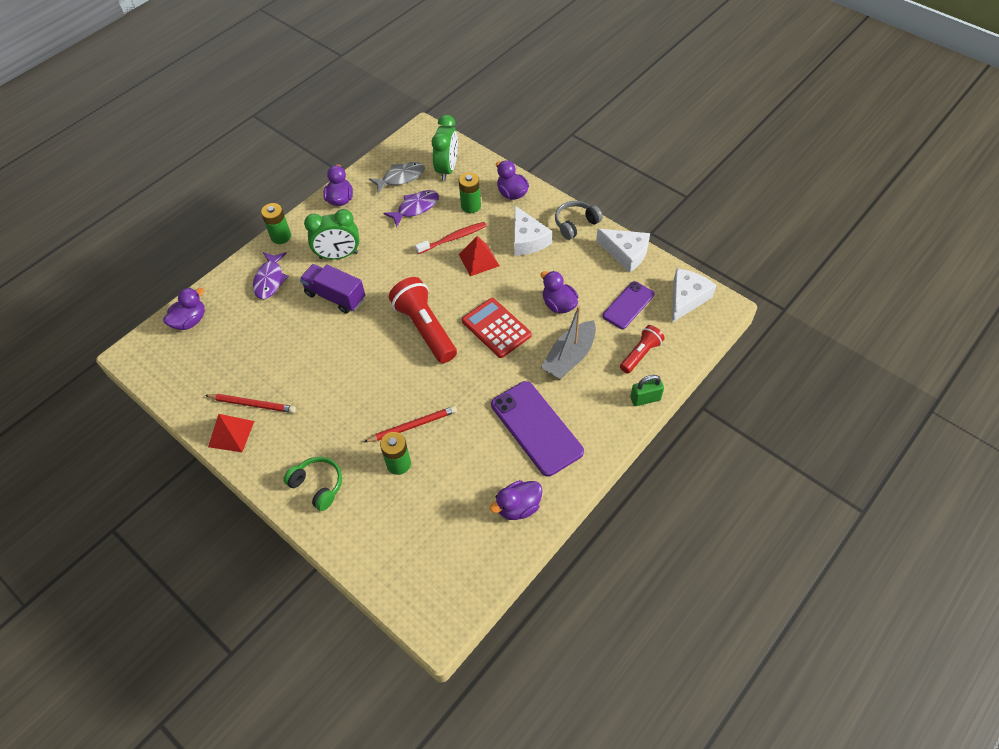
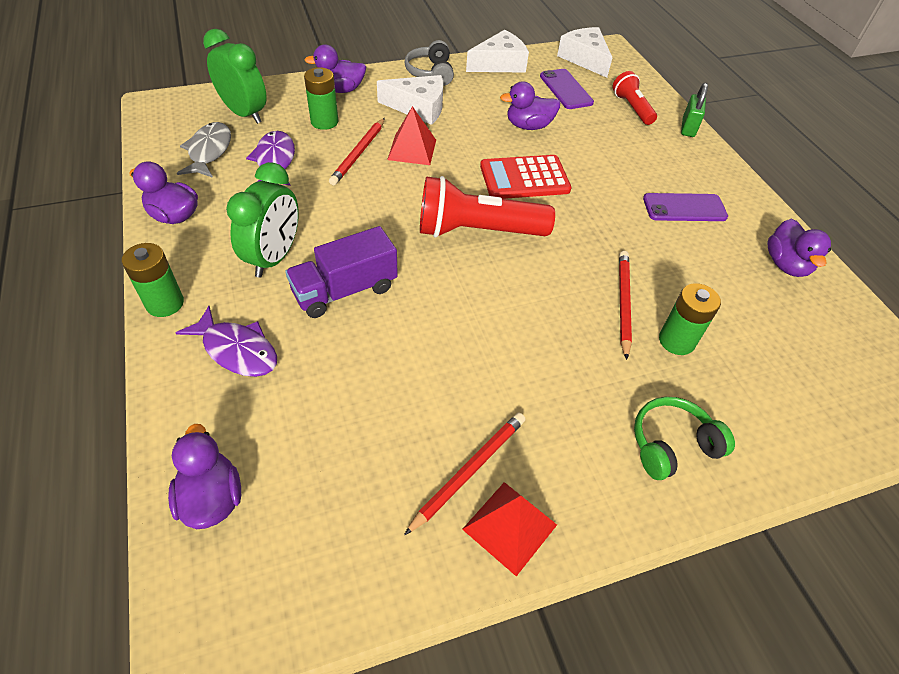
camera: 65 degrees left, 5 degrees down
red toothbrush [415,222,487,254] -> red pencil [329,118,385,185]
purple phone [491,381,584,476] -> purple phone [643,193,728,221], size x0.61
grey boat [541,306,596,379] -> none

